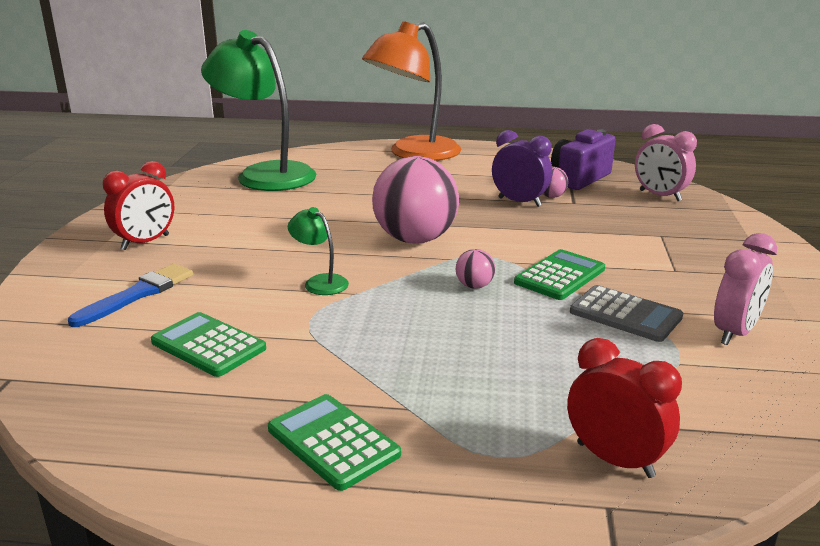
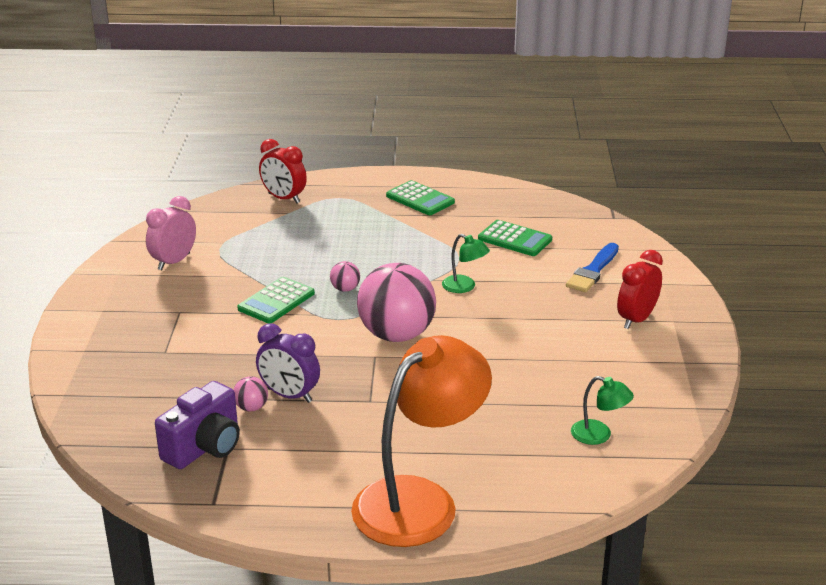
camera: 175 degrees right, 5 degrees up
green lamp [201,30,316,191] -> green lamp [571,376,634,445], size x0.42
grey calculator [570,285,683,342] -> none
pink clock [635,124,697,201] -> none

